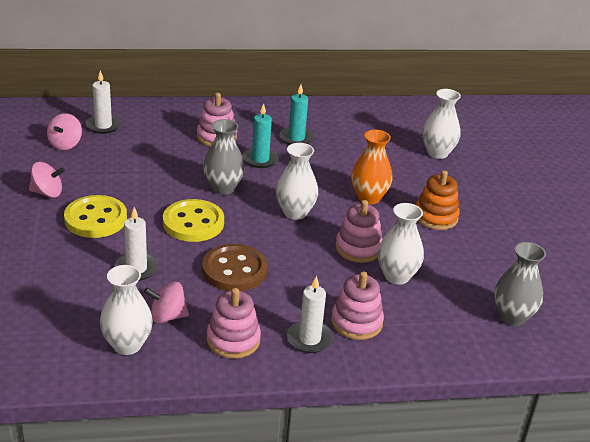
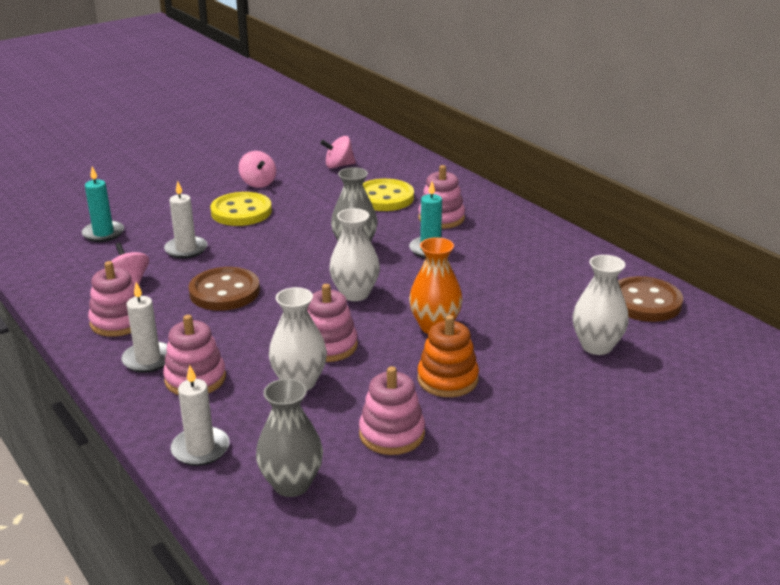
camera: 65 degrees right, 5 degrees down
white candle [86,70,121,134] -> white candle moved to [170,365,230,466]
white vase [100,265,153,355] -> none
yellow button [163,199,224,242] -> yellow button moved to [363,179,414,211]
turquoise candle [280,84,314,145] -> turquoise candle moved to [82,167,124,242]
none -> pink stacking toy [359,366,425,455]
none -> brown button [618,276,683,322]

